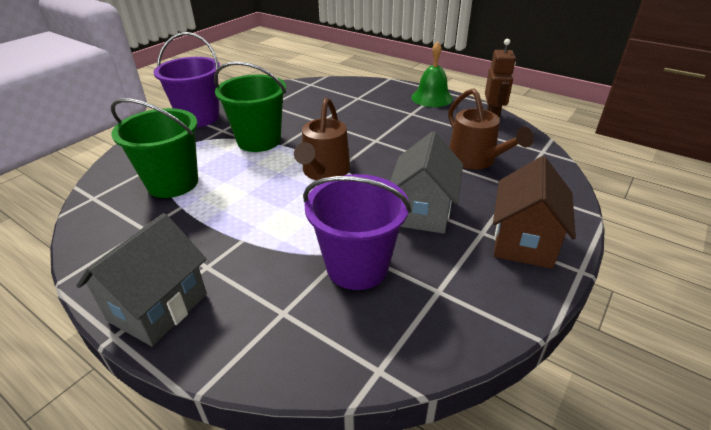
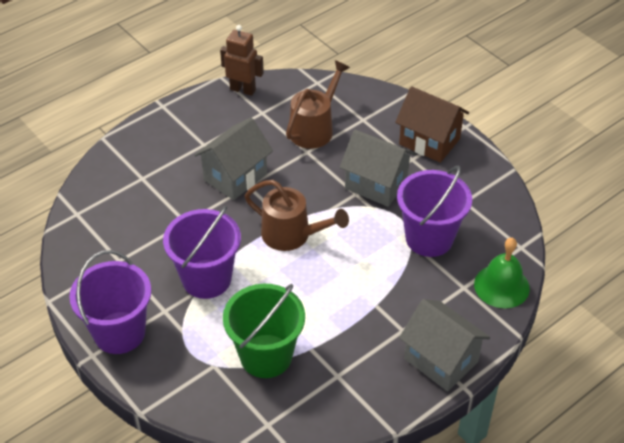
camera: 75 degrees left, 10 degrees up
green bucket [214,61,286,152] -> purple bucket [163,206,241,299]
green bell [411,41,453,107] -> green bell moved to [474,238,530,308]
brown watering can [448,88,534,169] -> brown watering can turned 45 degrees counterclockwise [286,60,350,149]
none -> grey house [194,118,273,200]

